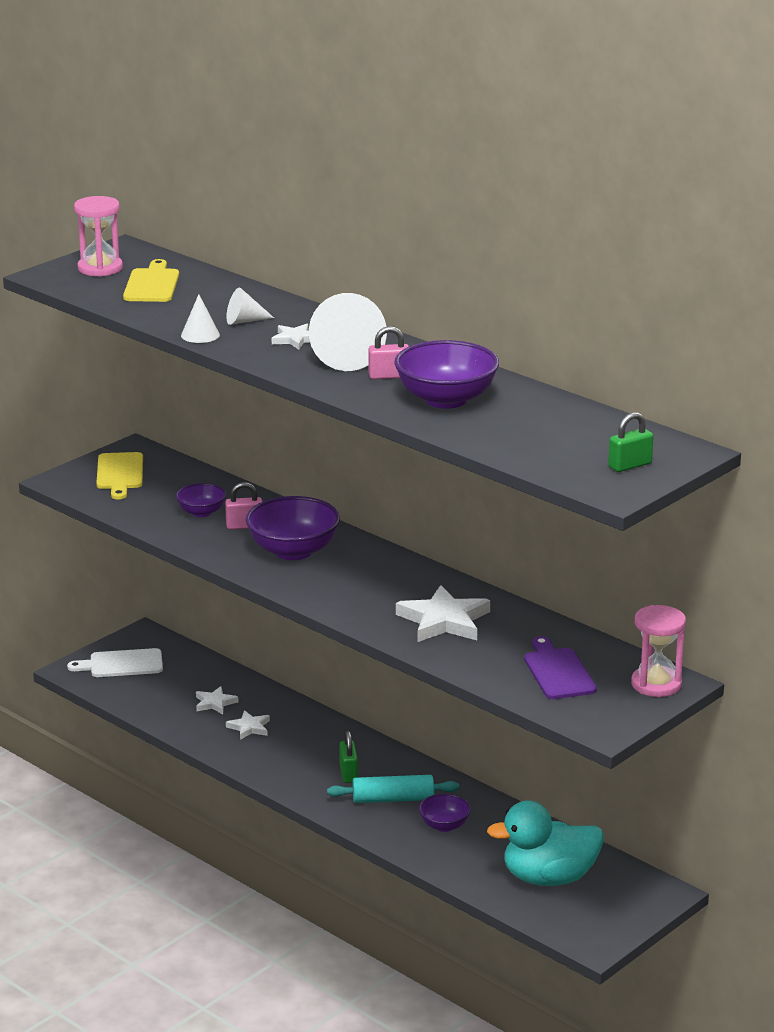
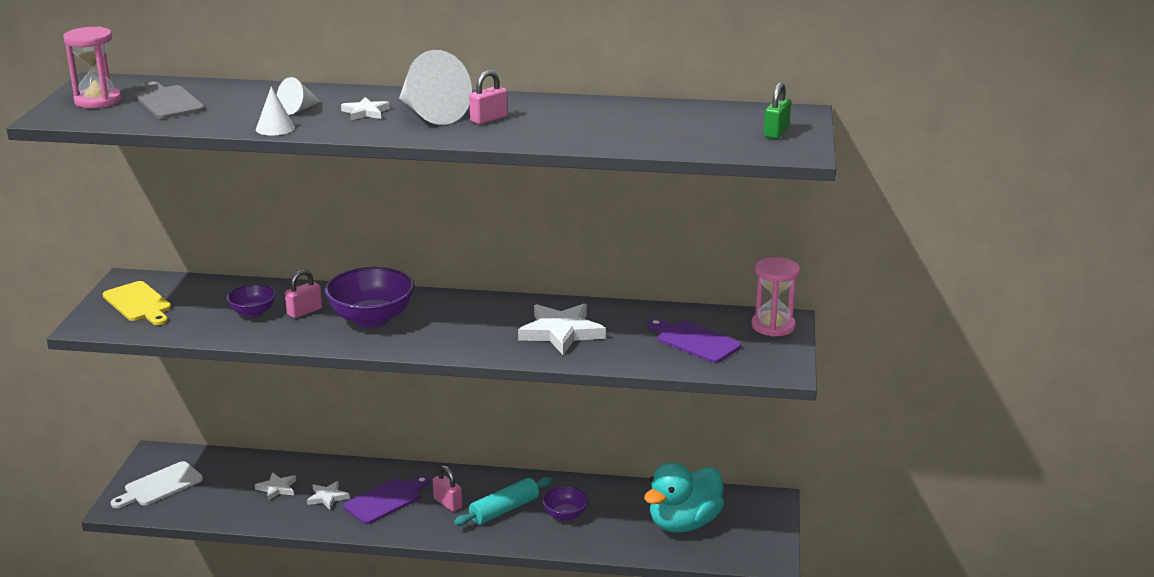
camera: 35 degrees left, 0 degrees up
yellow cutting board [123,259,179,302] -> grey cutting board [136,81,205,119]
green padlock [339,731,358,783] -> pink padlock [433,465,462,512]
purple bowl [394,340,499,409] -> none
none -> purple cutting board [343,476,430,524]

